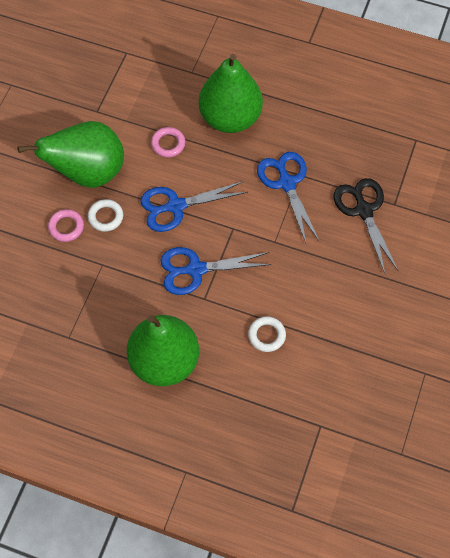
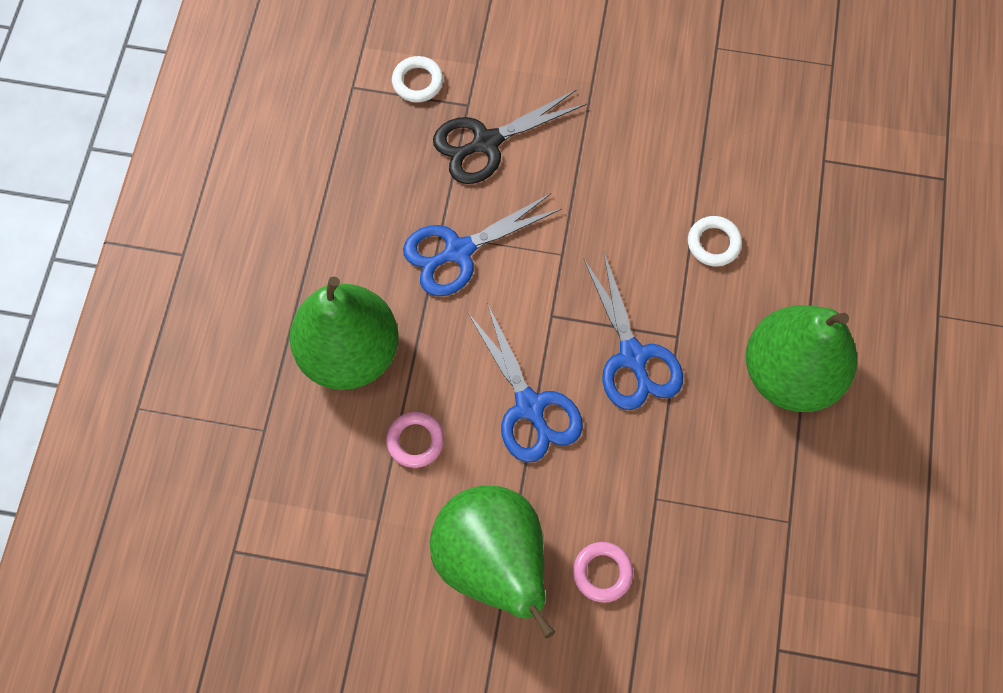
camera: 100 degrees left, 5 degrees up
white ring [88,199,123,232] -> white ring moved to [392,56,443,102]

